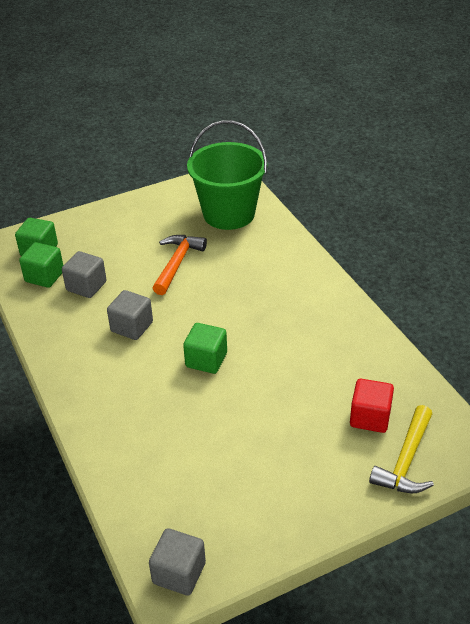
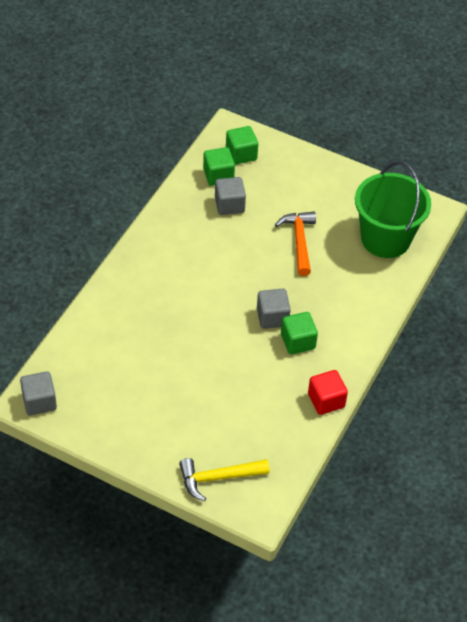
camera: 50 degrees right, 10 degrees up
grey cube [107,290,153,340] -> grey cube moved to [257,289,291,329]
orange hammer [153,235,207,295] -> orange hammer turned 75 degrees counterclockwise [275,212,316,276]
green cube [183,323,227,374] -> green cube moved to [281,312,318,354]
red cube [350,379,394,433] -> red cube moved to [308,370,348,415]

